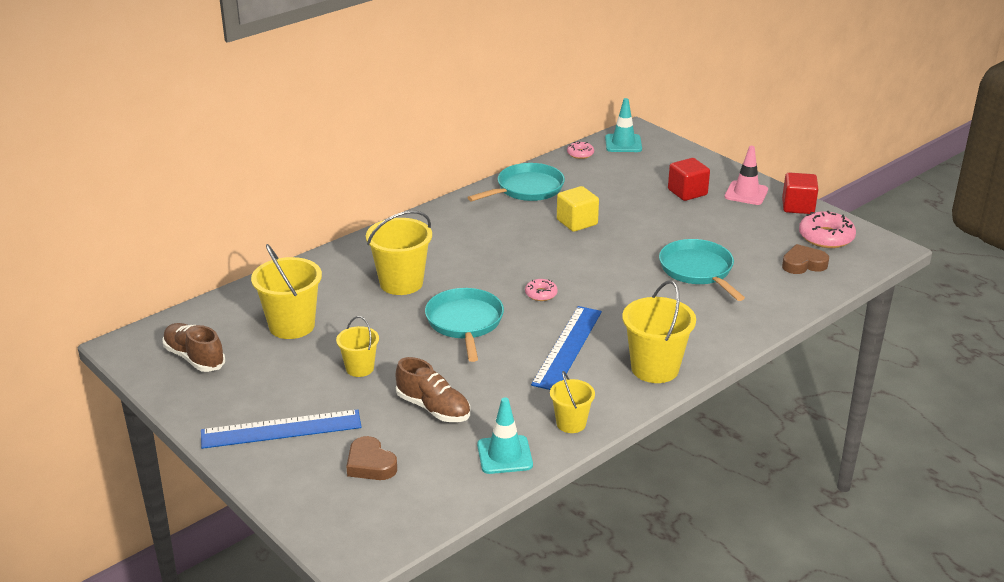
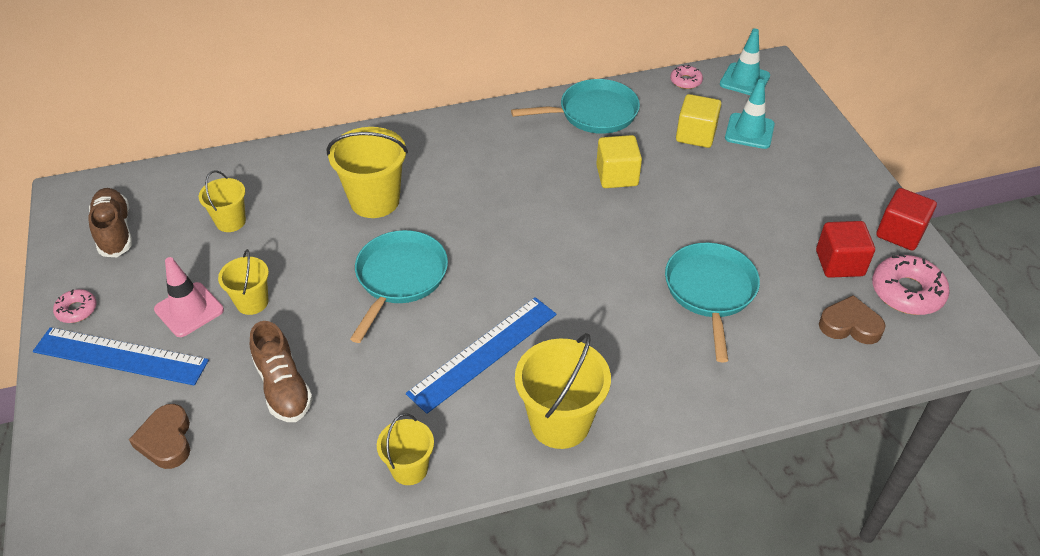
camera: 25 degrees right, 15 degrees up
yellow bucket [251,244,322,339] -> yellow bucket [199,170,246,232], size x0.59
turquoise traffic cone [477,397,533,474] -> turquoise traffic cone moved to [725,79,775,149]
pink donut [525,279,558,301] -> pink donut moved to [53,289,97,323]
red cube [668,158,710,201] -> red cube moved to [816,221,875,278]
pink traffic cone [725,146,768,205] -> pink traffic cone moved to [154,257,224,337]
none -> yellow cube [676,94,721,148]

